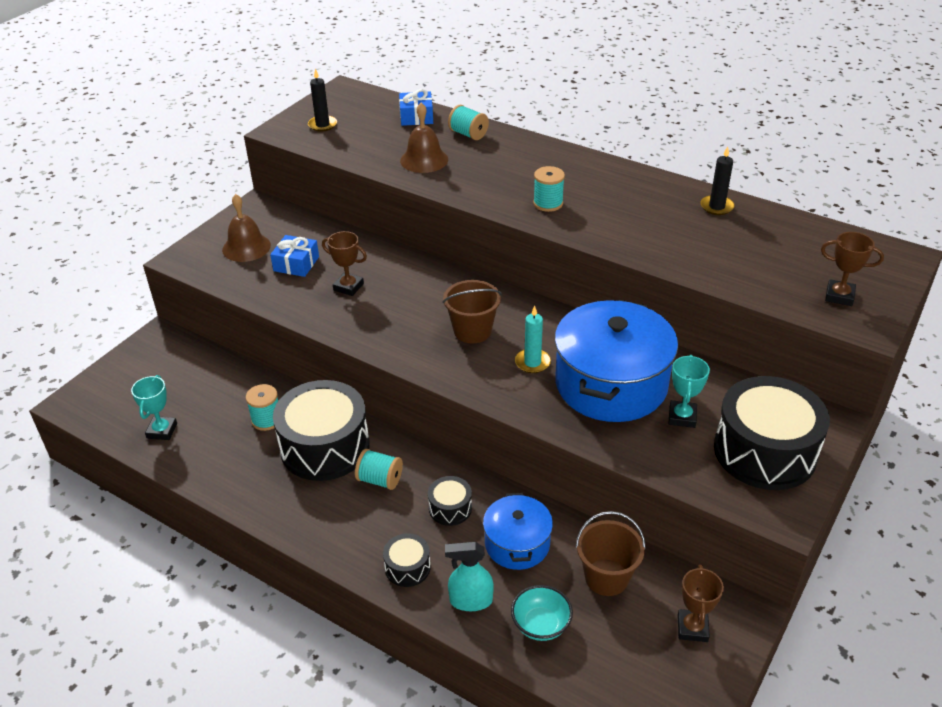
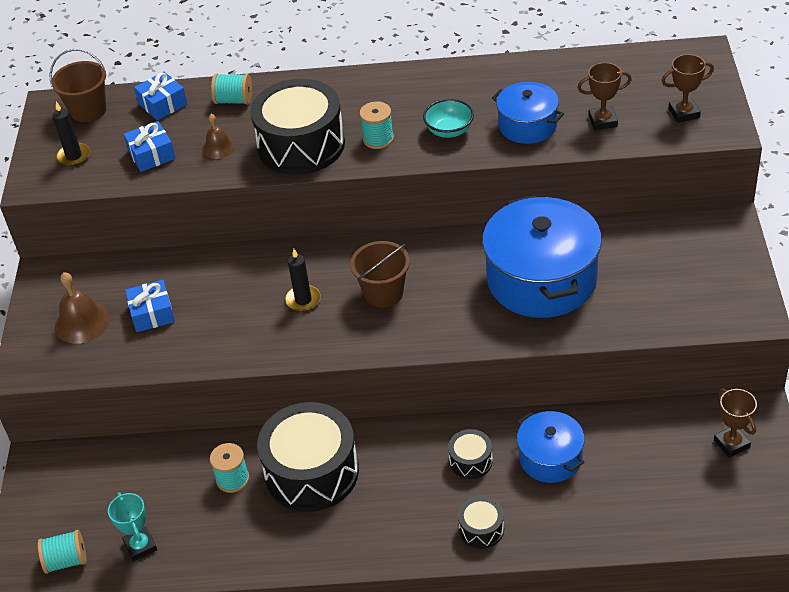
camera: 30 degrees left, 5 degrees up
brown trophy [322,231,367,296] -> brown trophy moved to [577,62,632,131]
turquoise spool [355,449,403,490] -> turquoise spool moved to [38,530,86,574]
brown bell [400,103,448,173] -> brown bell [202,114,236,159], size x0.63
turquoise spray bottle [445,542,494,611] -> none
turquoise bowl [511,585,573,641] -> turquoise bowl moved to [423,99,474,138]
turquoise candle [515,306,551,373] -> none
brown bucket [576,511,646,596] -> brown bucket moved to [49,49,106,122]
turquoise trophy [668,355,710,428] -> none
black candle [700,146,735,215] -> black candle moved to [285,249,321,312]
black drum [714,376,830,490] -> black drum moved to [250,79,345,175]
none -> blue gift [123,121,176,172]
none -> blue pot [492,82,564,144]

